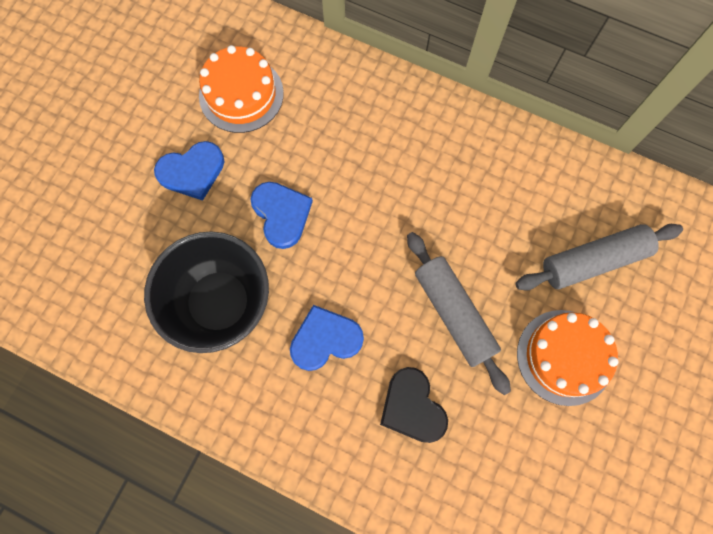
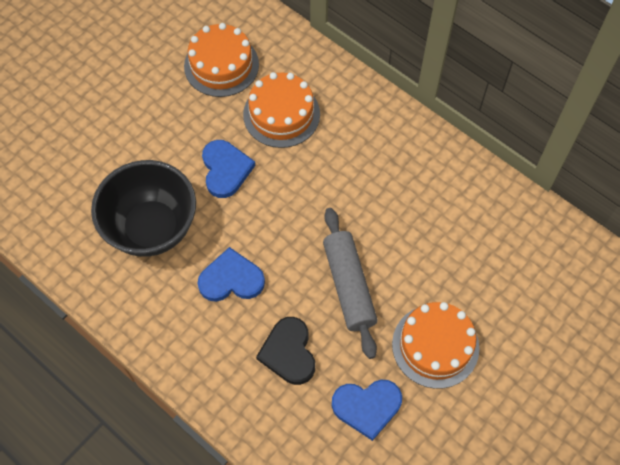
camera: 15 degrees right, 10 degrees down
blue heart [154,141,224,201] -> blue heart moved to [332,379,402,441]
grey rolling pin [515,224,683,291] -> none
none -> orange cake [243,72,320,148]

